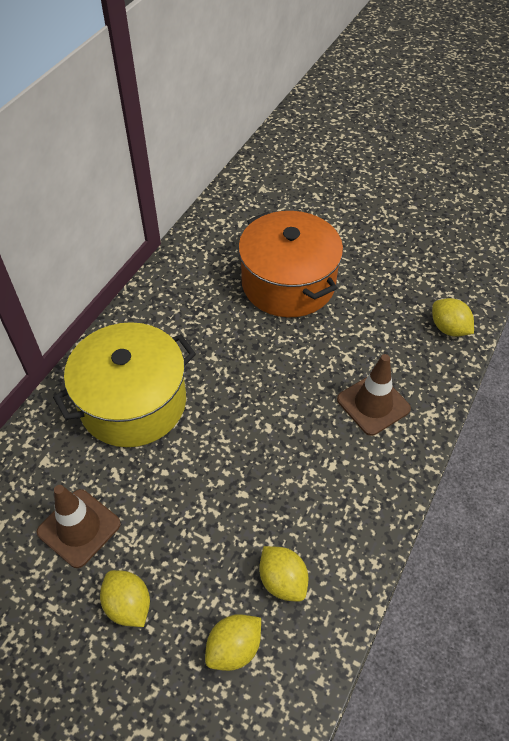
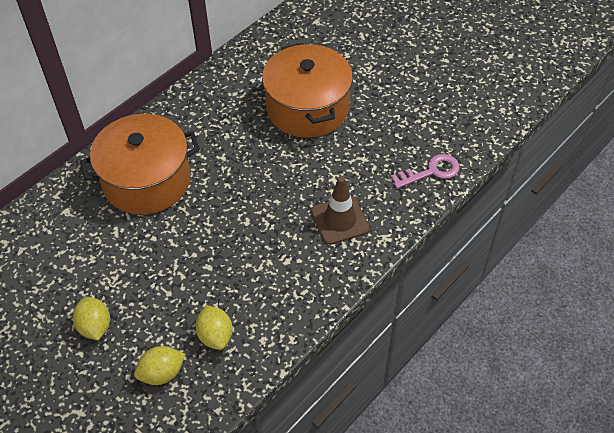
camera: 15 degrees right, 0 degrees up
brown traffic cone [37,485,121,568] -> none
yellow pot [53,322,196,447] -> orange pot [80,114,200,215]
yellow lemon [432,298,474,337] -> pink key [391,154,460,189]

